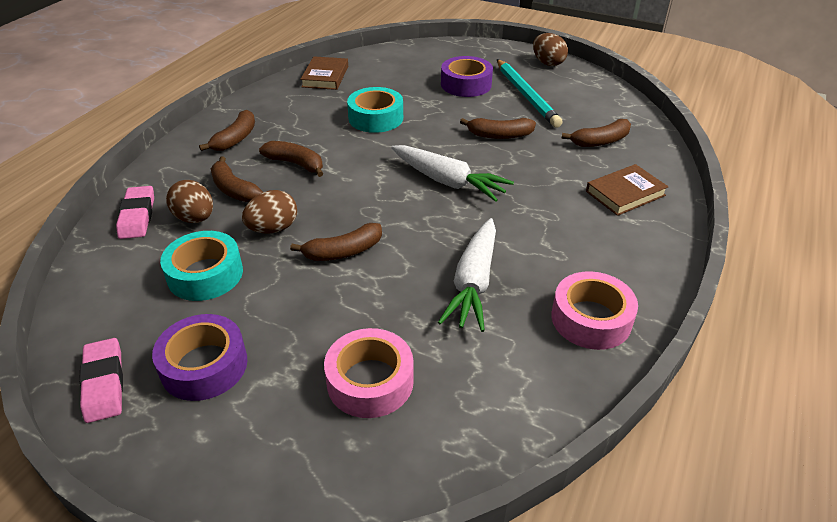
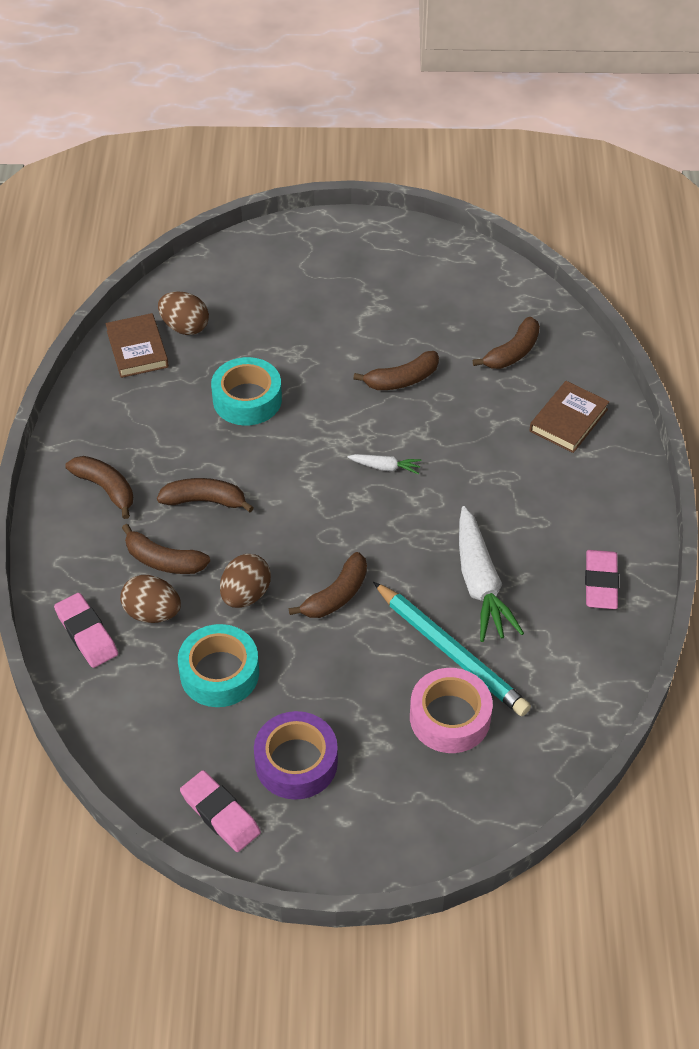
camera: 25 degrees left, 10 degrees up
brown banana [199,110,255,151] -> brown banana turned 45 degrees counterclockwise [65,456,133,519]
white carrot [391,145,514,202] -> white carrot [347,454,422,475], size x0.48
purple tape [441,56,493,97] -> none
turquoise pencil [497,59,563,128] -> turquoise pencil moved to [373,582,531,716]
brown egg [533,33,568,66] -> brown egg moved to [158,292,209,335]
pink tape [551,271,638,350] -> pink eraser [585,550,619,609]

